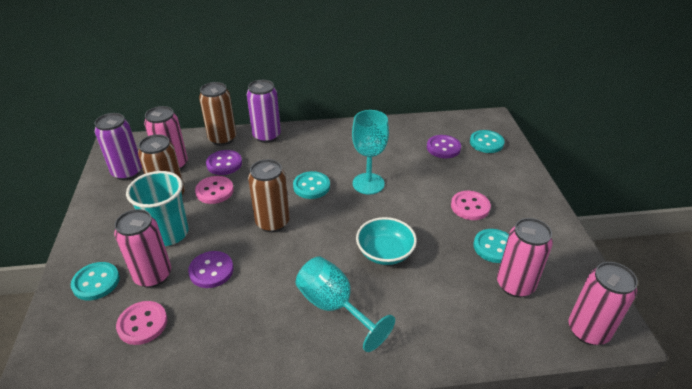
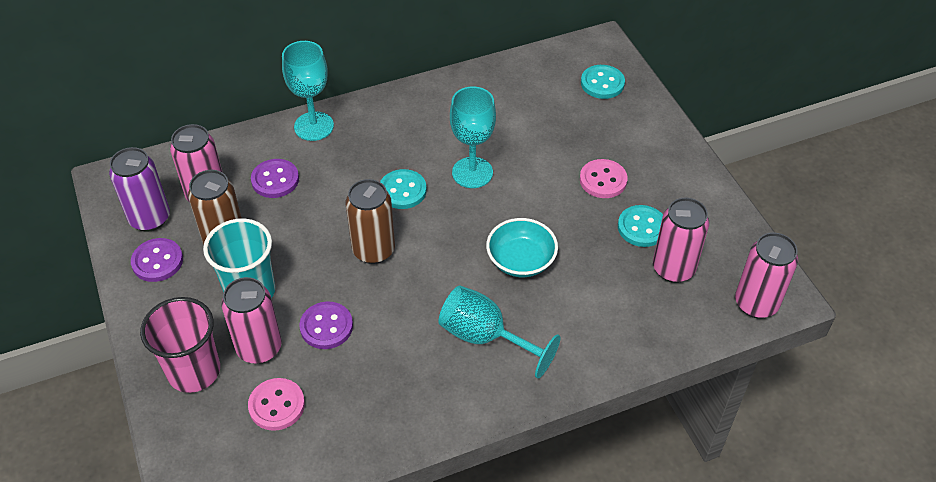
camera: 15 degrees left, 10 degrees up
turquoise button [71,262,120,300] -> pink cup [140,297,220,393]
pink button [195,176,234,204] -> none
brown can [199,82,236,146] -> none
purple can [247,80,281,143] -> turquoise goblet [282,41,334,141]
purple button [427,135,461,158] -> purple button moved to [131,238,183,282]

